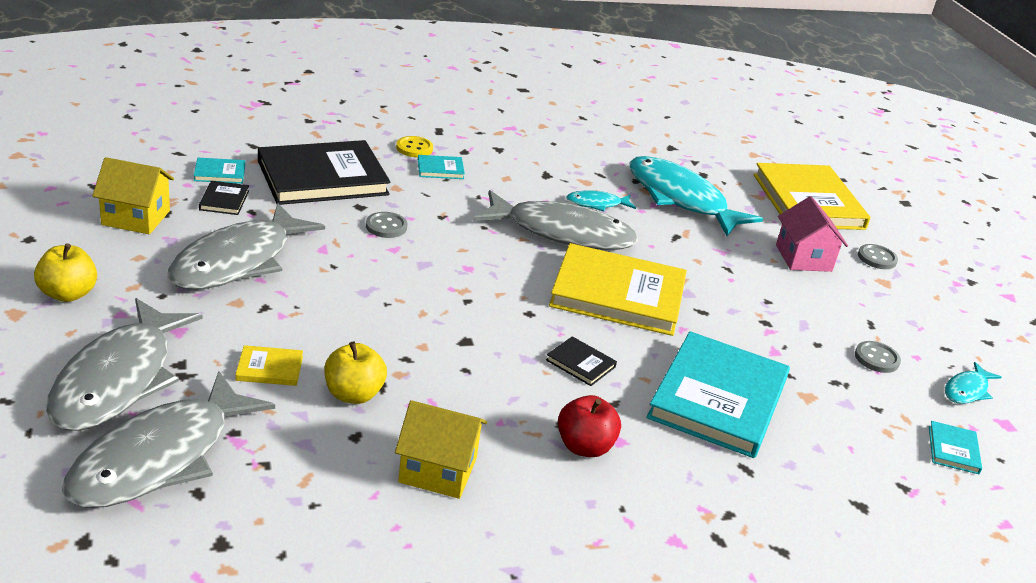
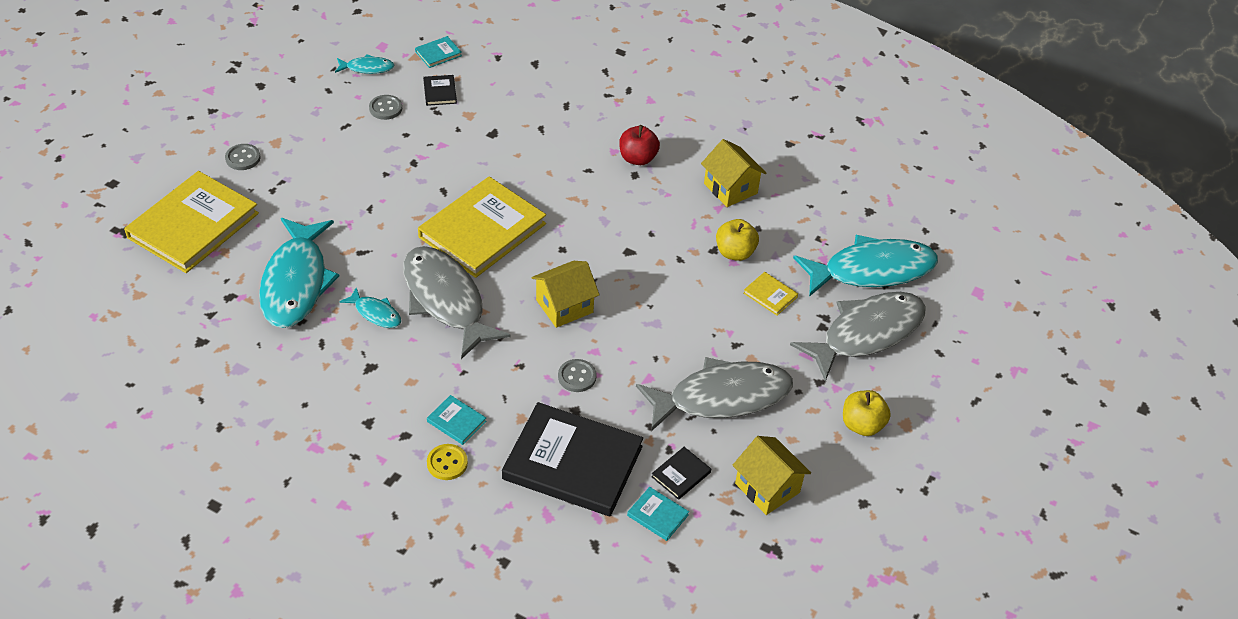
camera: 135 degrees left, 15 degrees up
grey fish [62,371,275,508] -> turquoise fish [793,235,938,297]
black book [546,336,617,386] -> black book moved to [423,75,457,106]
yellow book [549,243,687,336] -> yellow book turned 75 degrees clockwise [418,177,546,278]
turquoise book [646,331,790,458] -> none
pink house [776,196,848,272] -> none
none -> yellow house [531,261,600,328]

